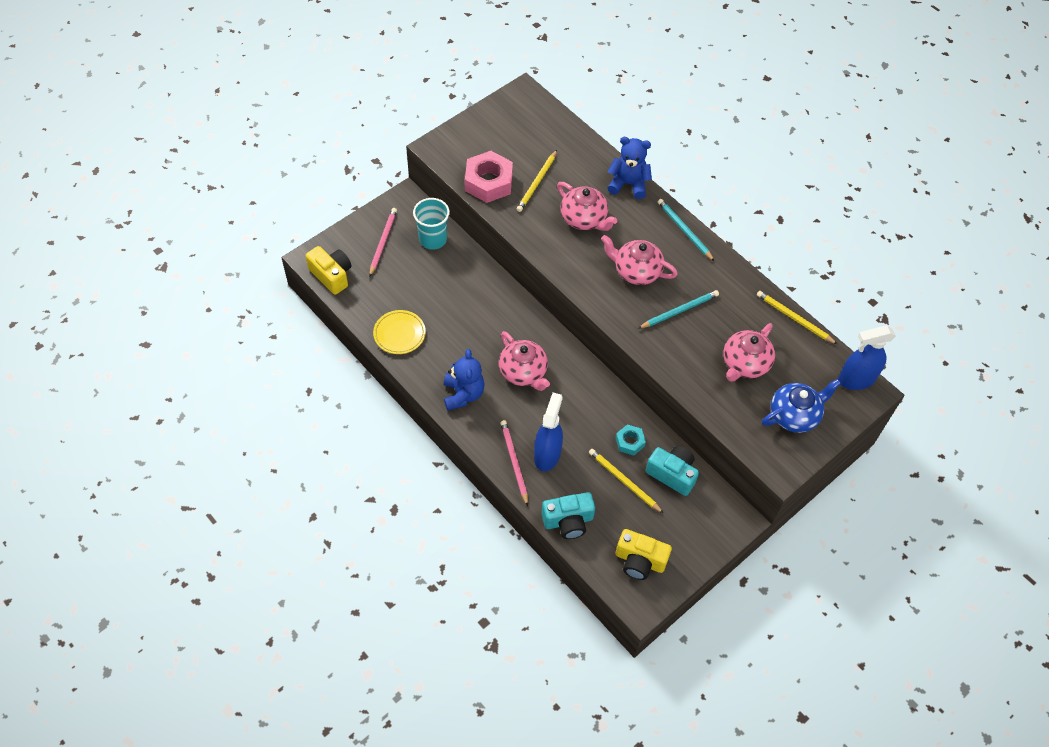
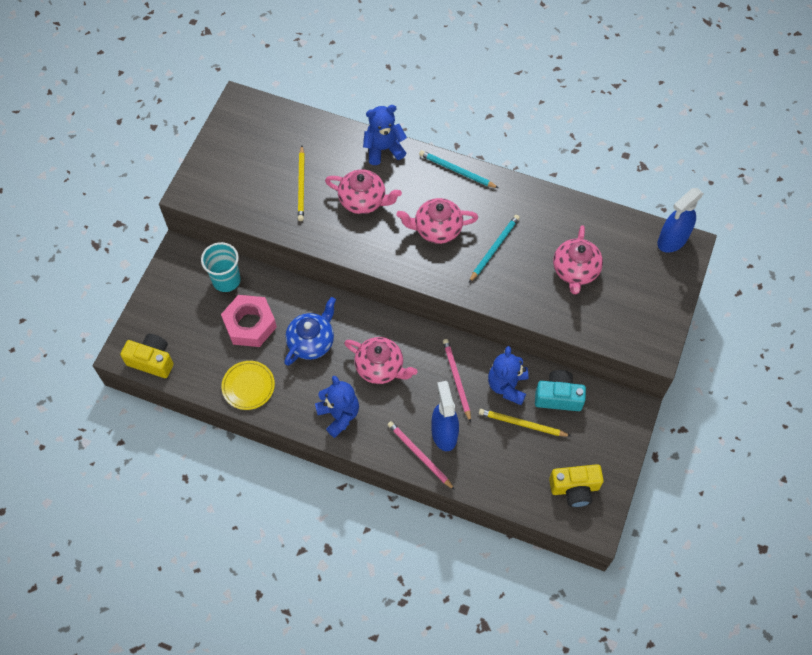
camera: 25 degrees left, 5 degrees up
pink pencil [369,208,397,276] -> pink pencil moved to [443,339,471,423]
pink nut [465,151,513,203] -> pink nut moved to [221,295,277,347]
turquoise camera [541,492,595,539] -> none
turquoise nut [616,424,646,456] -> blue teddy bear [488,346,529,405]
yellow pencil [757,291,837,344] -> none
blue teapot [762,379,841,433] -> blue teapot moved to [284,297,336,366]

